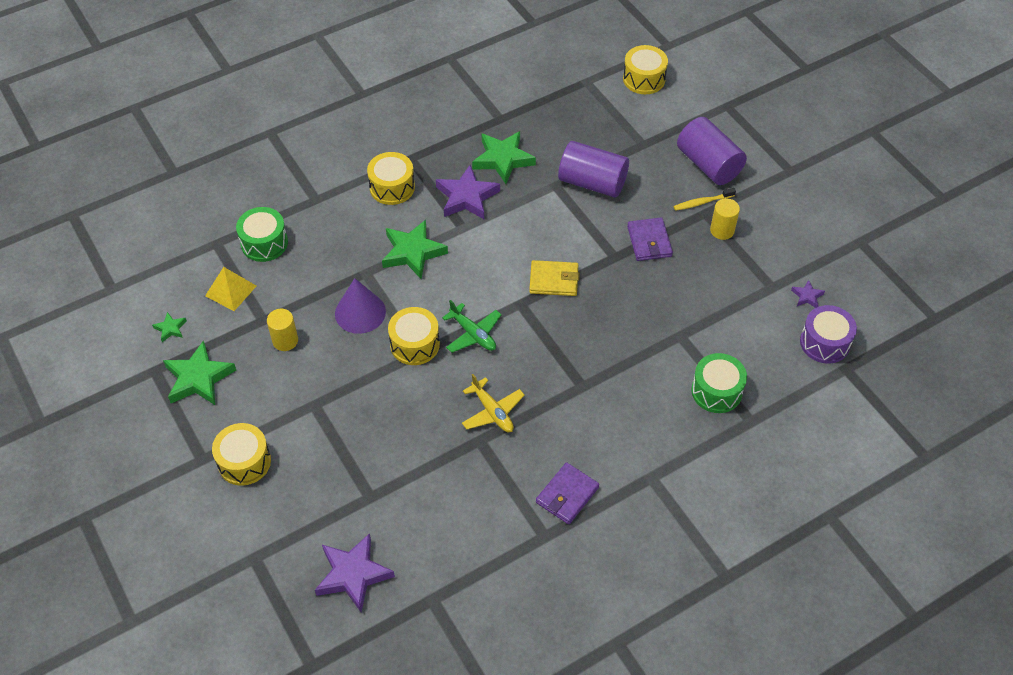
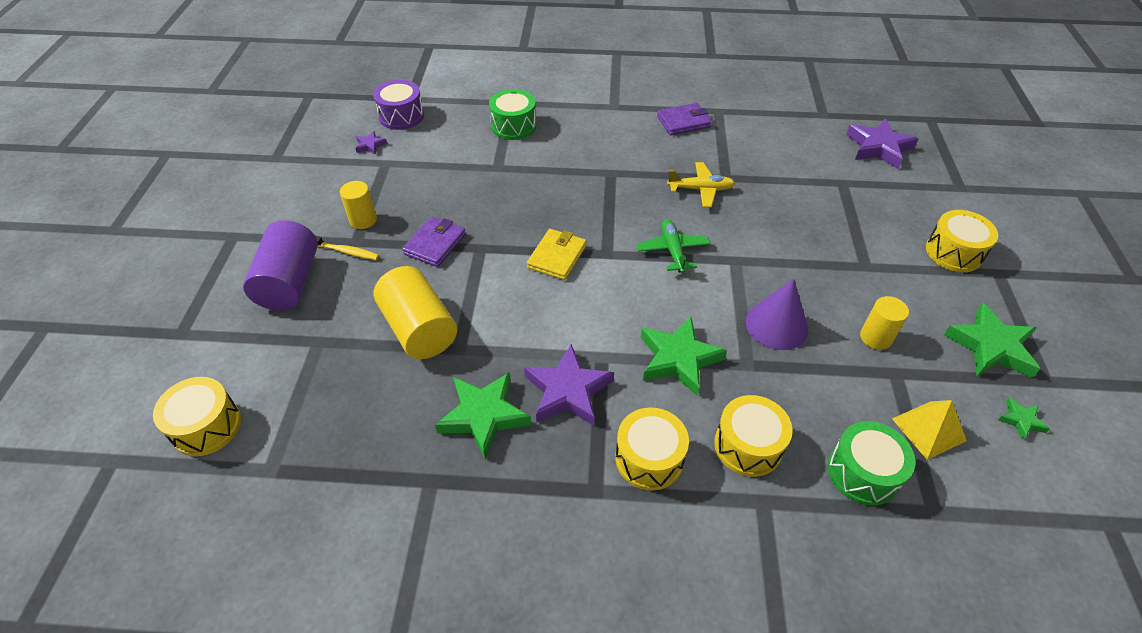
camera: 145 degrees left, 5 degrees down
yellow drum [388,307,440,365] -> yellow drum moved to [714,395,792,477]
yellow plane [462,374,525,432] -> yellow plane turned 90 degrees clockwise [667,162,735,207]
yellow wallet [529,260,579,296] -> yellow wallet turned 75 degrees clockwise [527,229,587,280]
purple cylinder [558,141,629,198] -> yellow cylinder [374,266,457,359]

